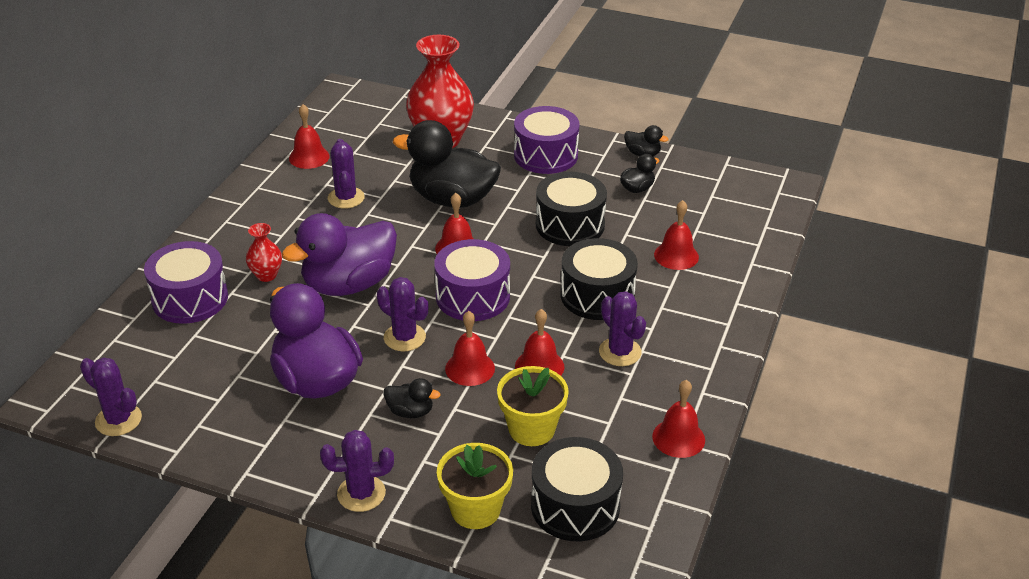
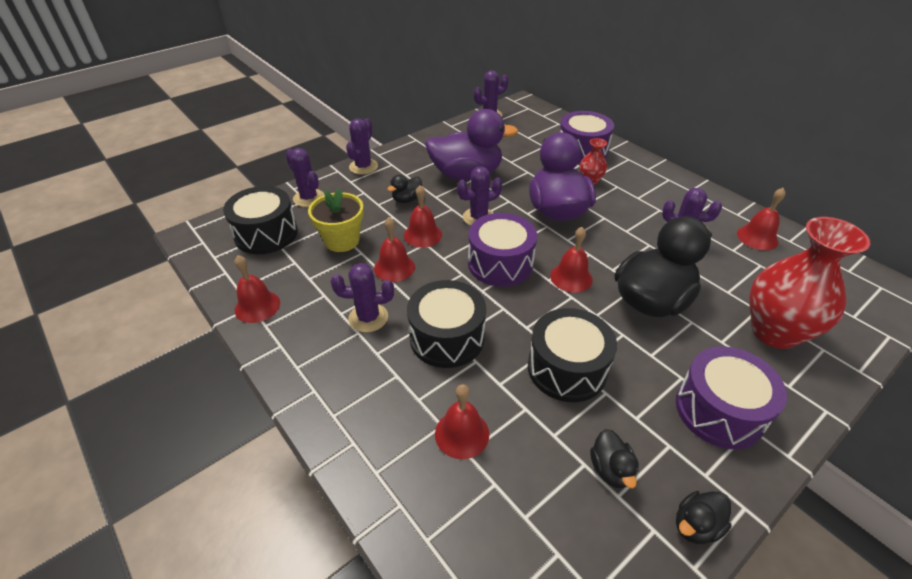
camera: 120 degrees right, 5 degrees up
yellow flower pot [437,443,513,529] -> purple cactus [286,148,324,207]

